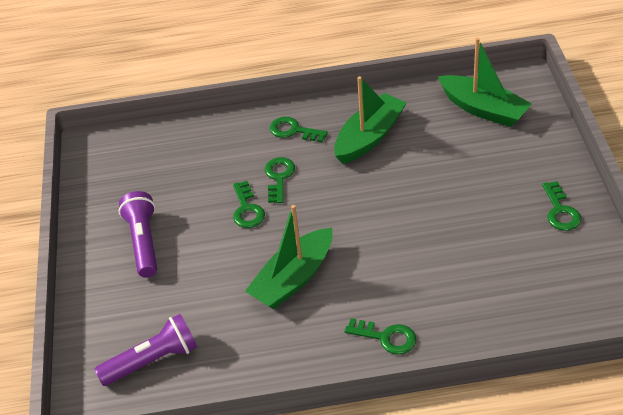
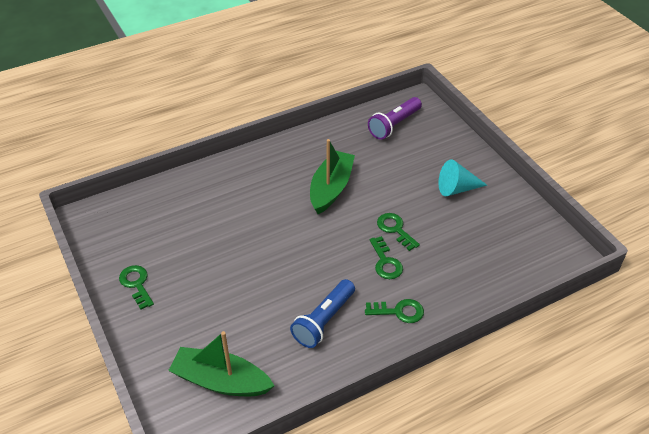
camera: 155 degrees right, 0 degrees up
purple flashlight [119,191,157,278] -> turquoise cone [438,159,487,196]
green boat [334,76,407,164] -> blue flashlight [290,279,355,348]
green key [345,318,416,355] -> none

